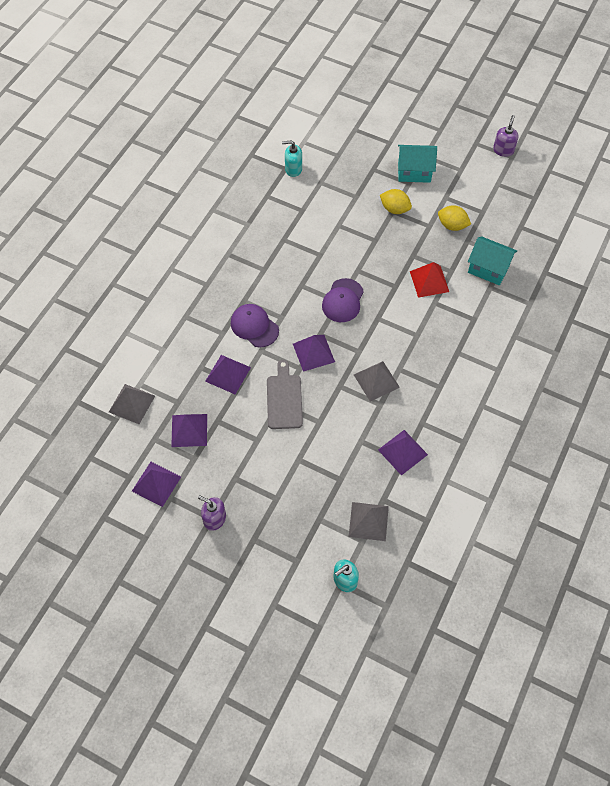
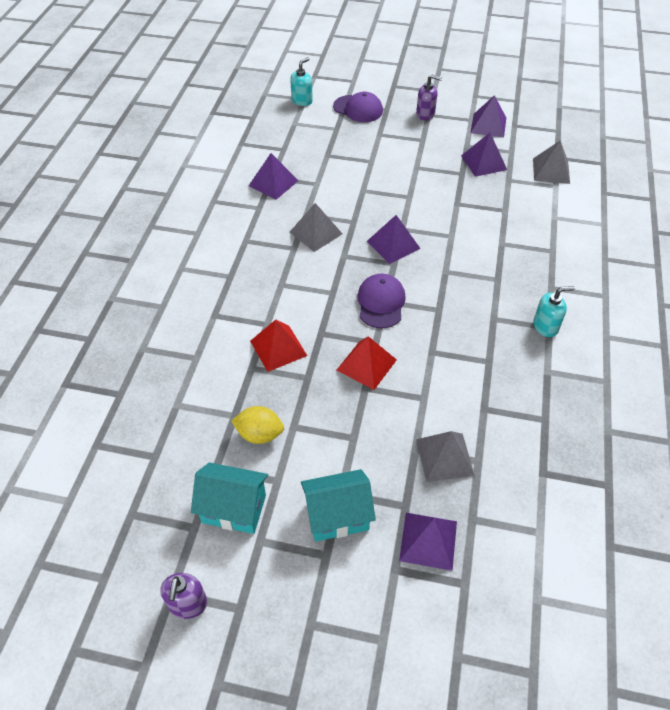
camera: 165 degrees right, 10 degrees down
purple pyramid [205,355,251,394] -> purple pyramid moved to [399,513,457,571]
purple cap [231,304,279,348] -> purple cap moved to [333,92,383,122]
grey cutting board [267,360,303,429] -> none
turquoise soap dispenser [282,140,302,177] -> turquoise soap dispenser moved to [533,286,575,337]
grey pyramid [349,502,389,541] -> grey pyramid moved to [416,431,475,482]
yellow lemon [380,189,412,214] -> none
turquoise house [468,236,517,285] -> turquoise house moved to [191,462,268,534]
none -> red pyramid [337,336,397,390]

